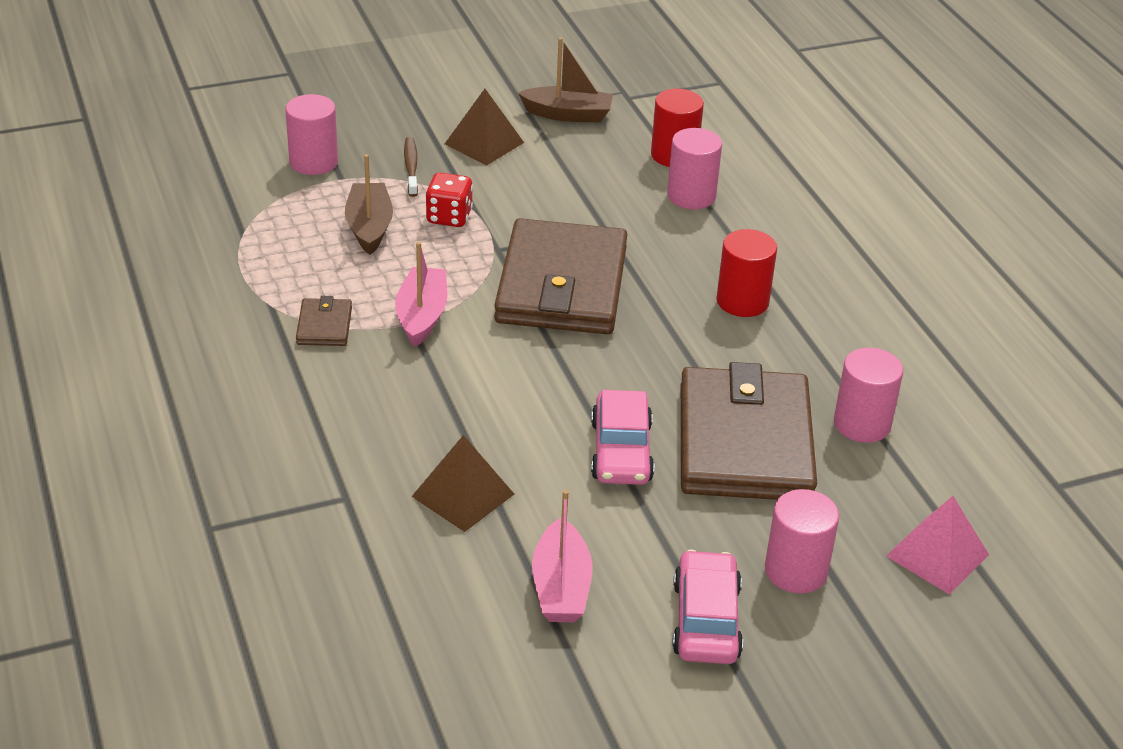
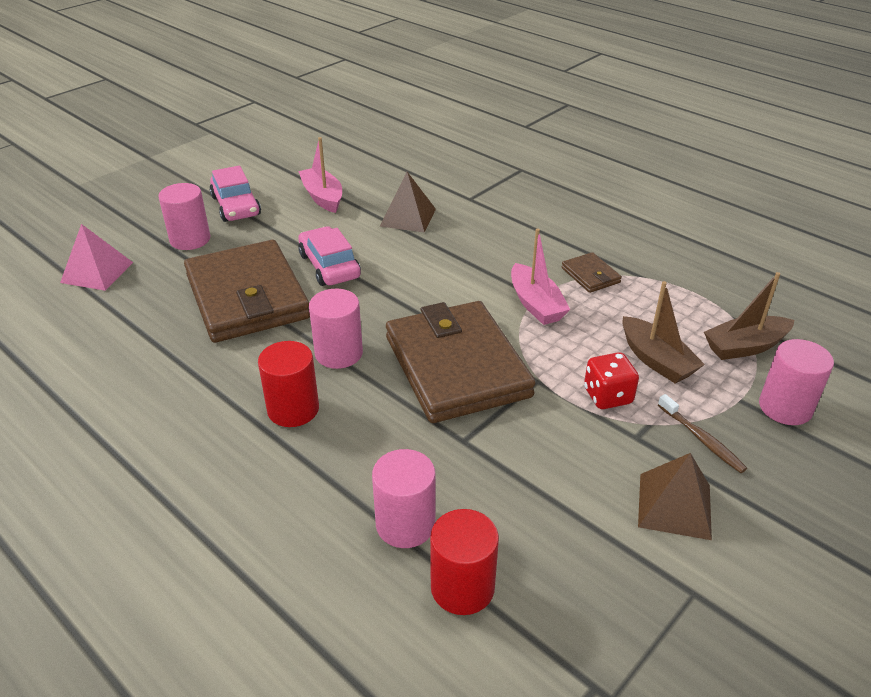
camera: 155 degrees right, 0 degrees up
brown boat [518,38,613,123] -> brown boat moved to [704,272,794,360]
pink cylinder [834,348,903,443] -> pink cylinder moved to [309,289,363,369]

